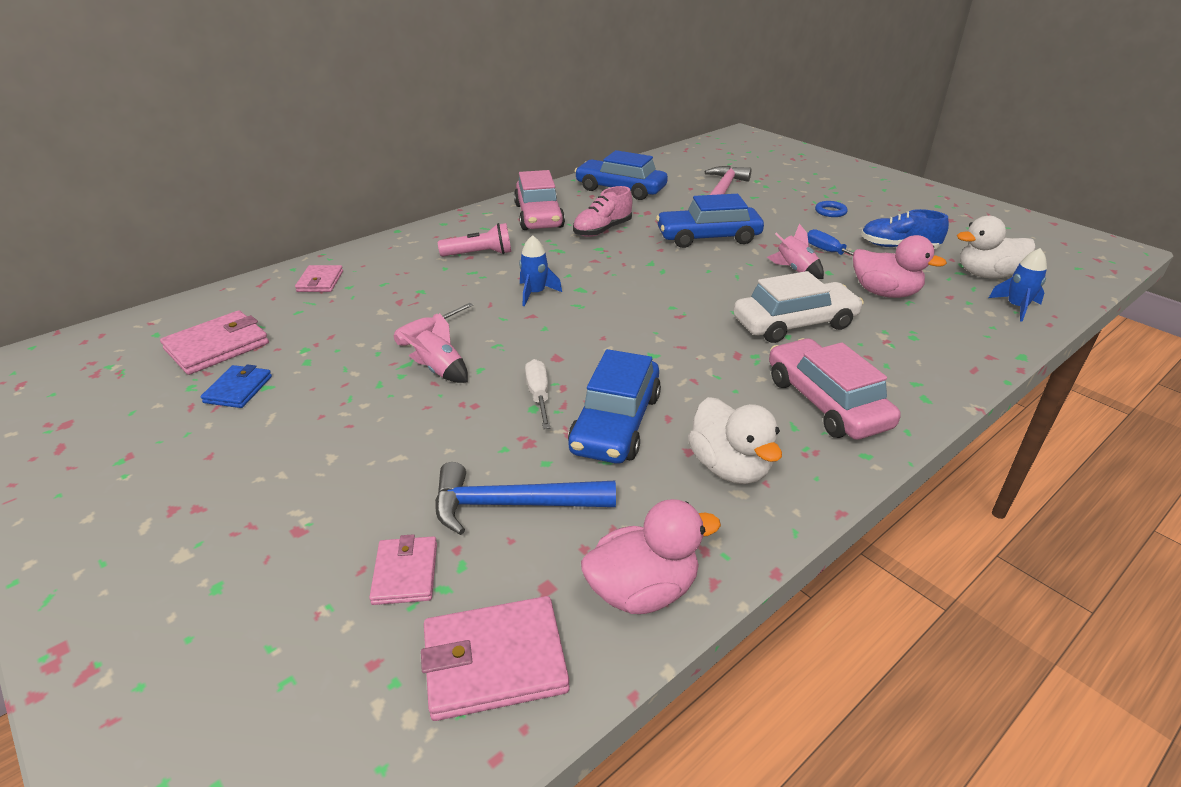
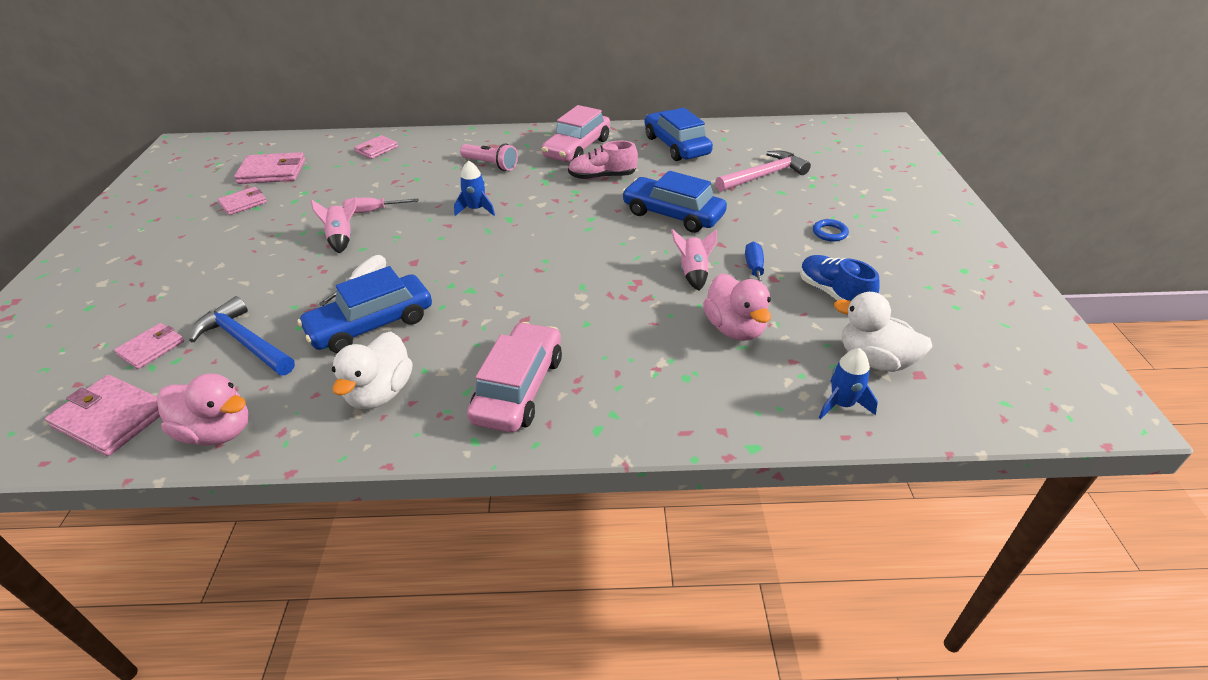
camera: 40 degrees right, 5 degrees up
blue wallet [201,364,272,408] -> pink wallet [218,187,267,215]
white car [733,271,864,343] -> none

